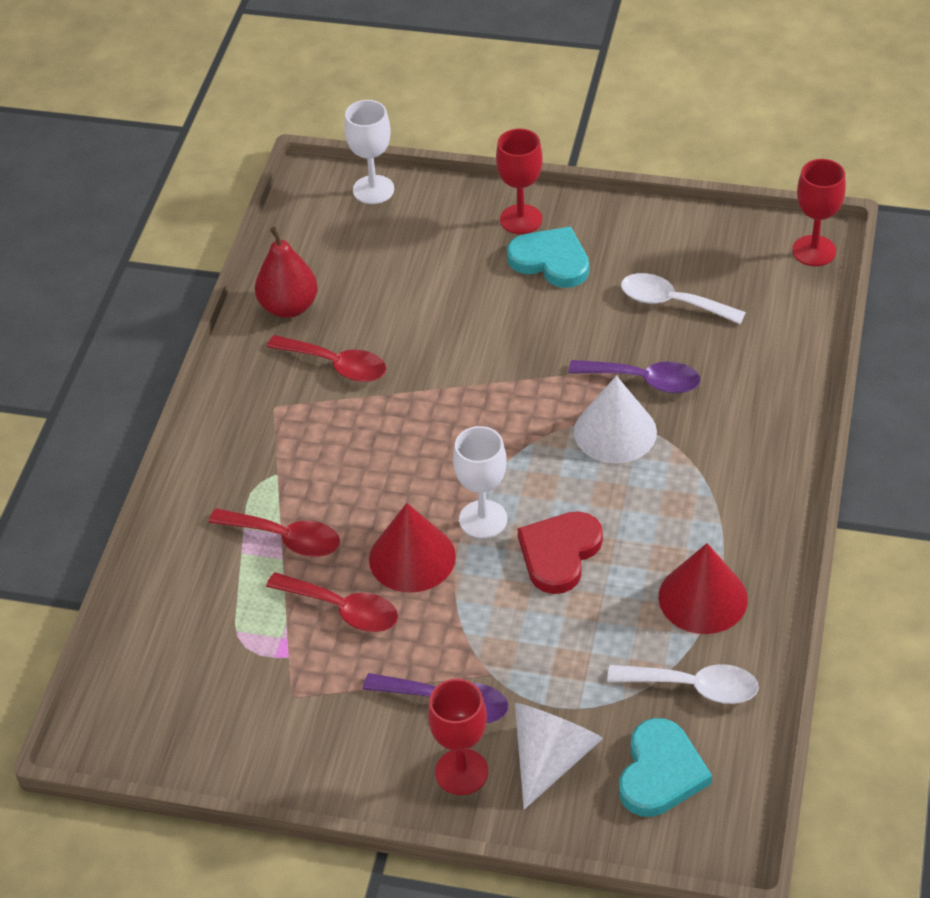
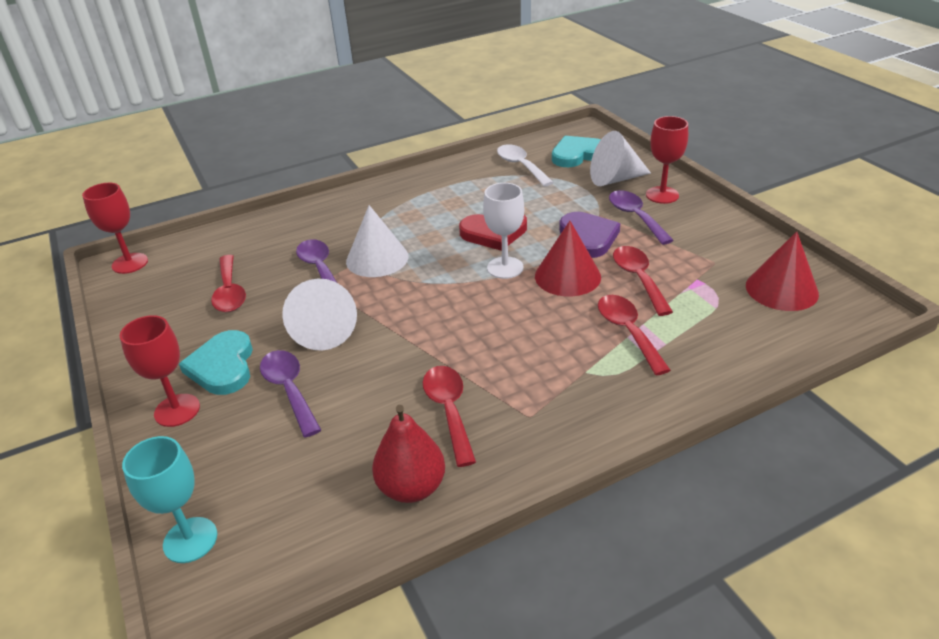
camera: 130 degrees left, 10 degrees down
white goblet [344,100,394,204] -> turquoise goblet [122,436,217,563]
white spoon [621,273,746,324] -> red spoon [211,255,246,312]
red cone [659,543,748,634] -> red cone moved to [746,232,819,311]
none -> purple spoon [260,350,321,438]
none -> white cone [282,279,357,350]
none -> purple heart [559,212,620,258]

